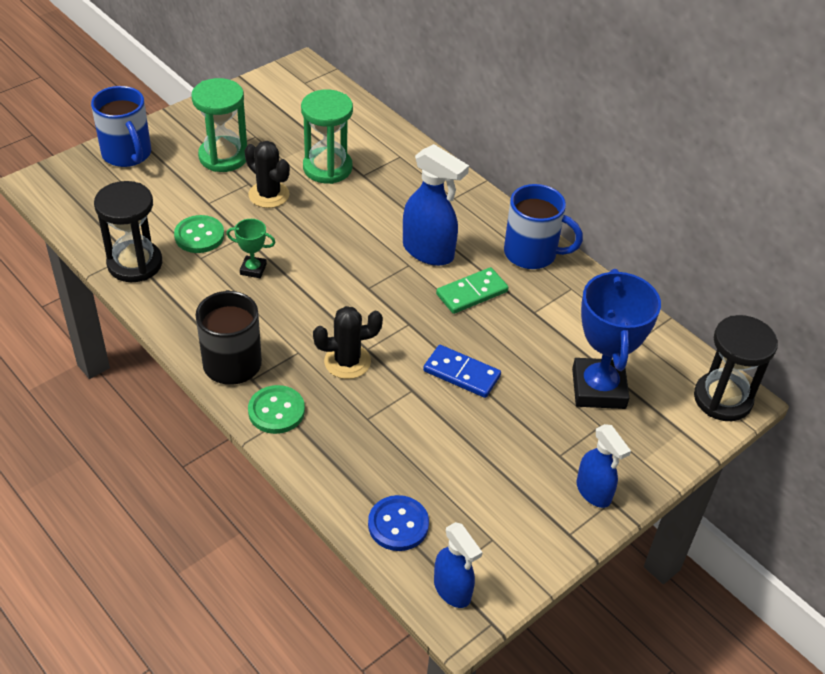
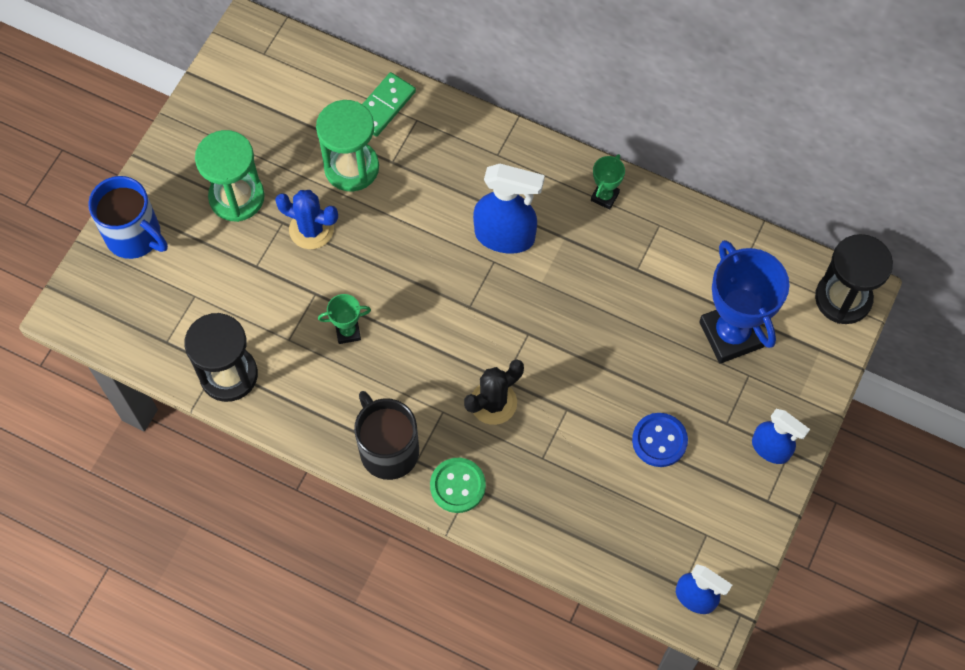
camera: 20 degrees left, 20 degrees up
green button [174,215,224,253] -> none
black cactus [245,141,290,208] -> blue cactus [275,190,338,249]
blue button [368,495,429,551] -> blue button moved to [632,413,688,467]
blue domino [423,345,501,398] -> none
green domino [436,267,509,314] -> green domino moved to [362,72,416,137]
blue mug [504,184,583,269] -> green trophy [591,154,625,209]

